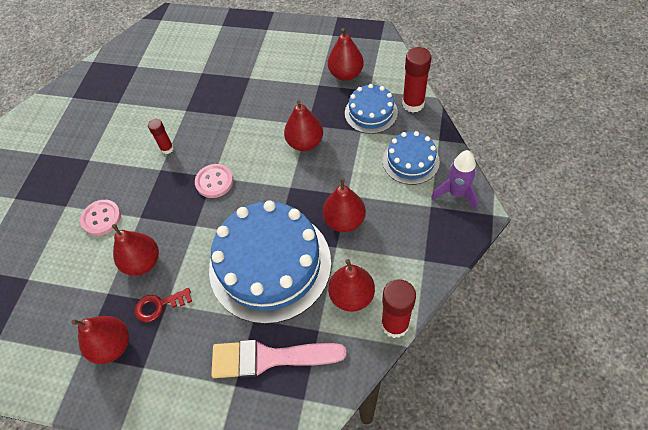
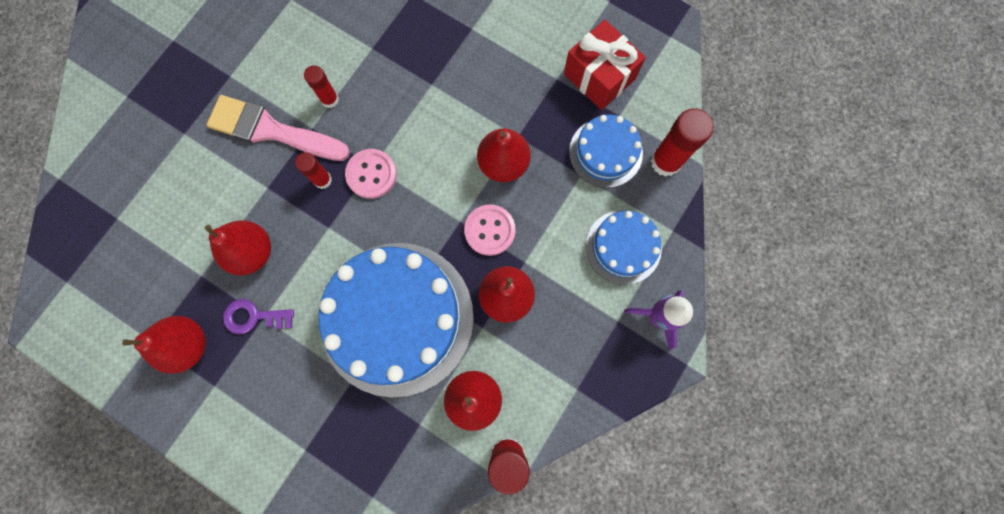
camera: 15 degrees right, 20 degrees up
pink button [80,200,121,236] -> pink button moved to [464,204,516,256]
red key [135,288,192,322] -> purple key [223,299,294,334]
pink brush [211,340,347,378] -> pink brush moved to [207,95,350,161]
red pear [328,28,364,81] -> red gift [564,20,646,110]
none -> red glue stick [295,153,332,189]

